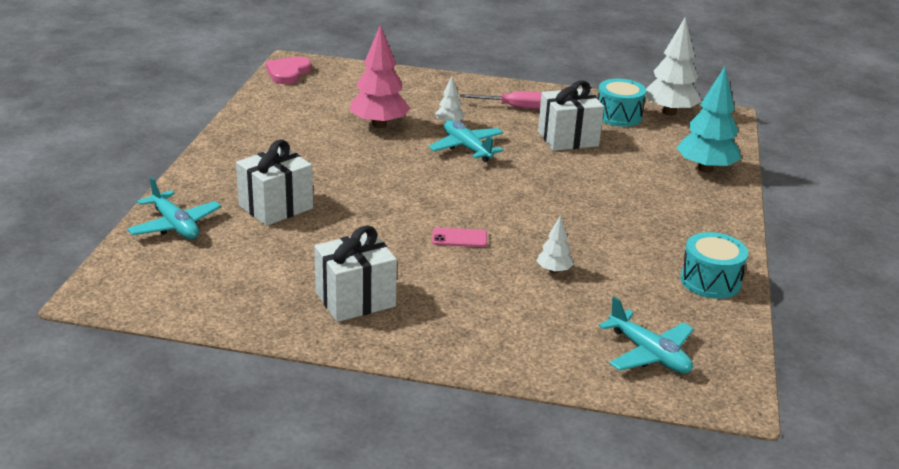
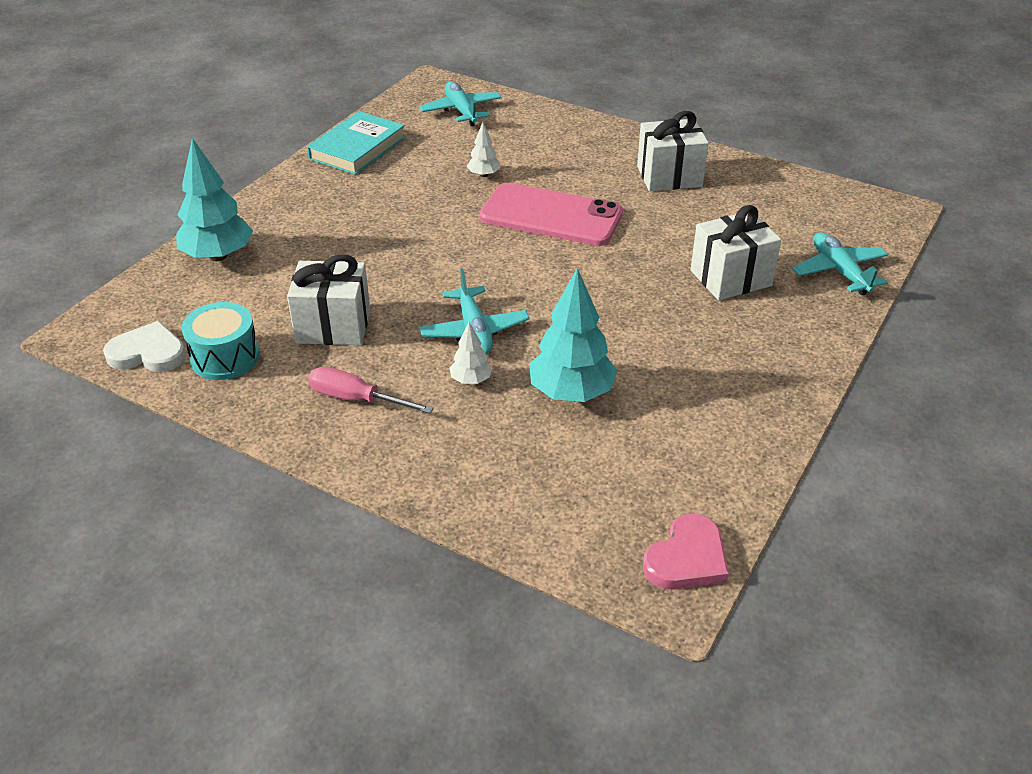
camera: 160 degrees left, 10 degrees up
pink tree [350,25,411,128] -> turquoise tree [529,268,617,402]
pink phone [432,228,487,247] -> pink phone [480,183,623,246], size x2.45
white tree [645,17,702,116] -> white heart [103,321,186,372]
turquoise drum [680,232,748,299] -> turquoise book [307,111,406,175]

